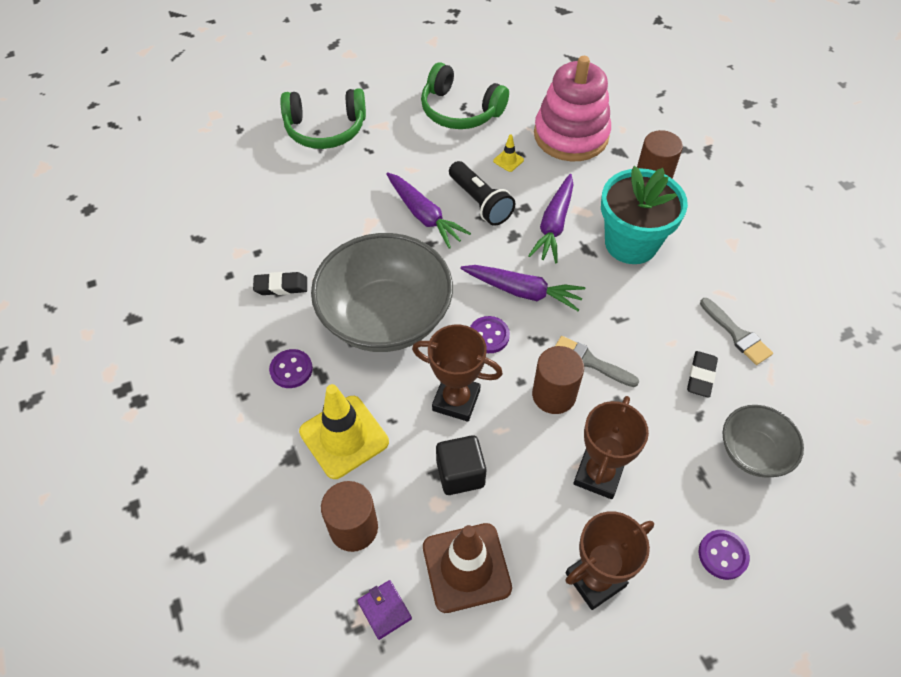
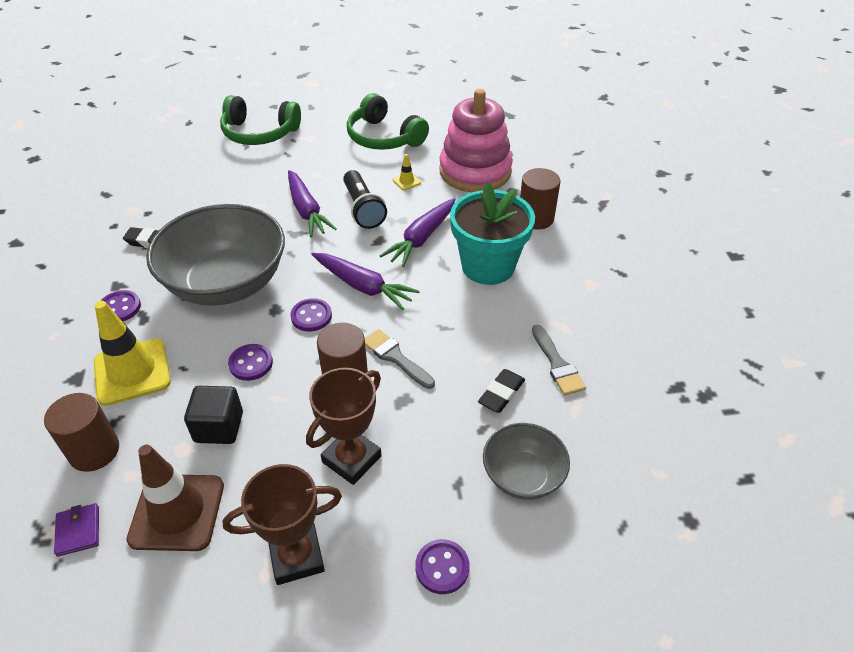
camera: 15 degrees right, 10 degrees down
brown trophy [412,325,503,422] -> purple button [228,344,273,381]

